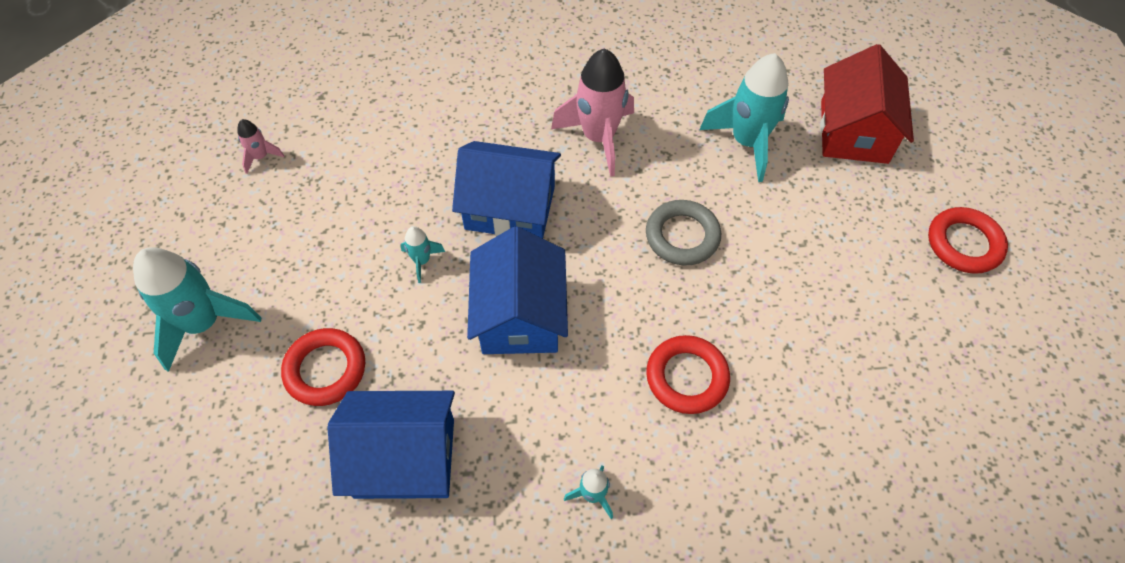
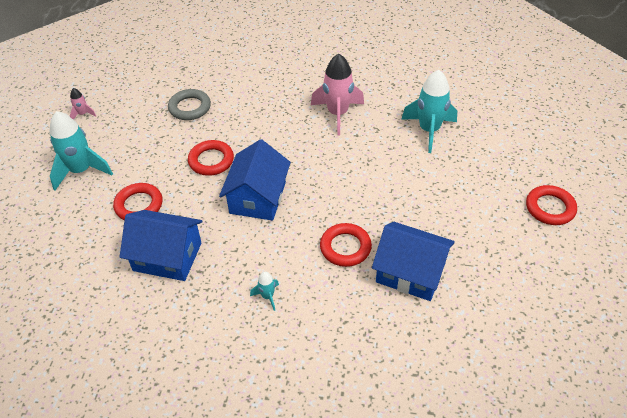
camera: 15 degrees right, 10 degrees down
pink rocket [237,119,284,174] -> pink rocket moved to [70,88,96,120]
turquoise rocket [401,226,445,283] -> red ring [188,140,234,176]
blue house [452,141,561,238] -> blue house moved to [372,222,455,301]
grey ring [646,200,721,266] -> grey ring moved to [168,89,211,120]
red house [820,44,914,164] -> none

